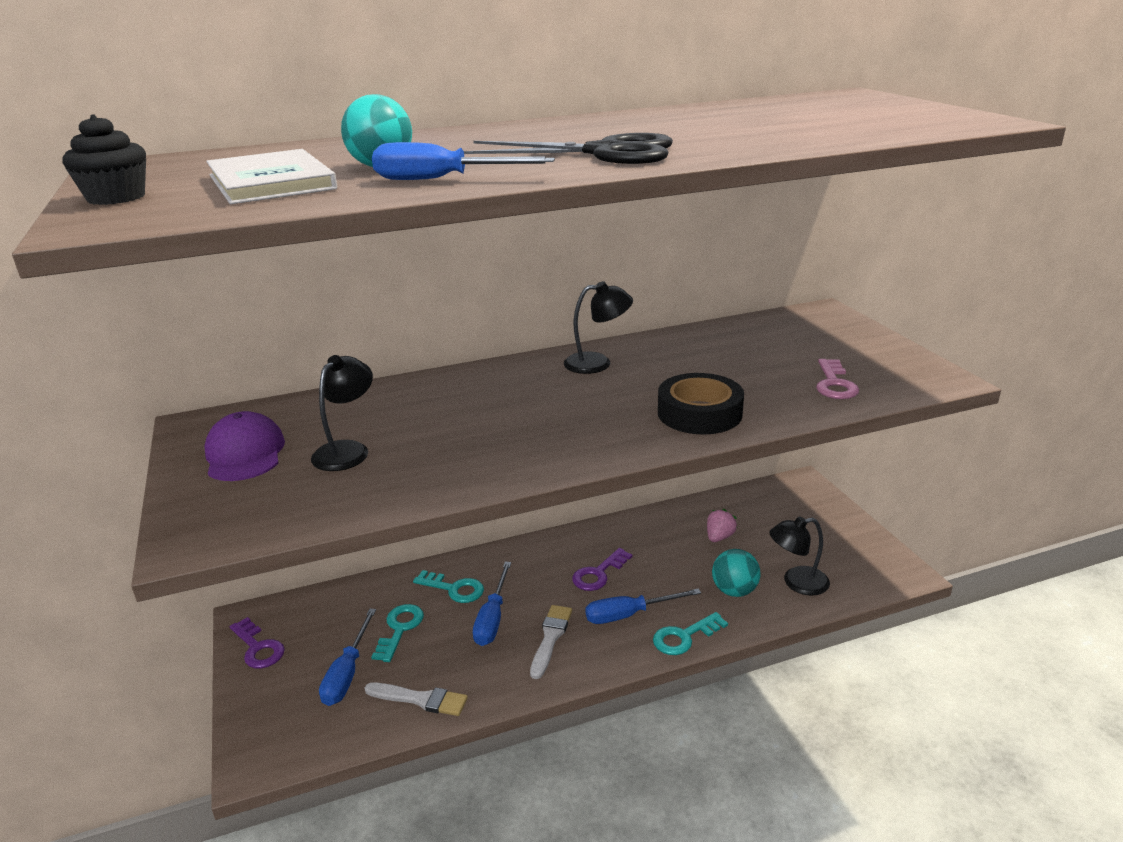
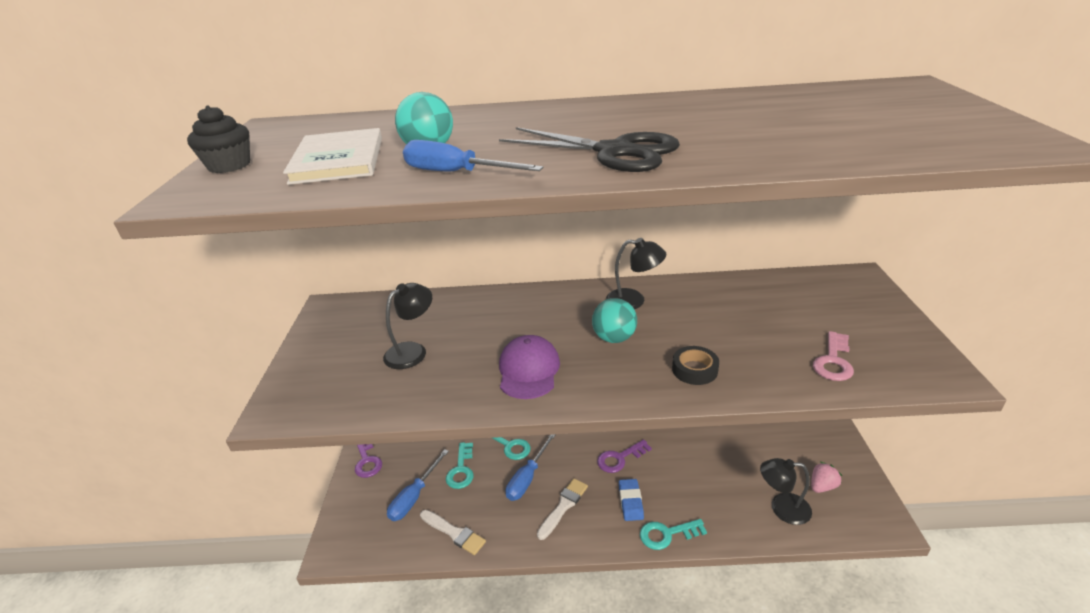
camera: 20 degrees right, 5 degrees up
purple cap [204,411,285,481] -> purple cap moved to [499,335,560,399]
turquoise key [371,604,424,662] -> turquoise key turned 150 degrees clockwise [446,442,474,489]
blue screwdriver [585,588,701,624] -> blue eraser [619,479,644,521]
black tape [658,373,744,434] -> black tape [672,346,719,385], size x0.62
pink strawberry [707,509,737,542] -> pink strawberry moved to [811,462,842,493]
turquoise ball [712,549,760,597] -> turquoise ball moved to [592,298,637,343]

